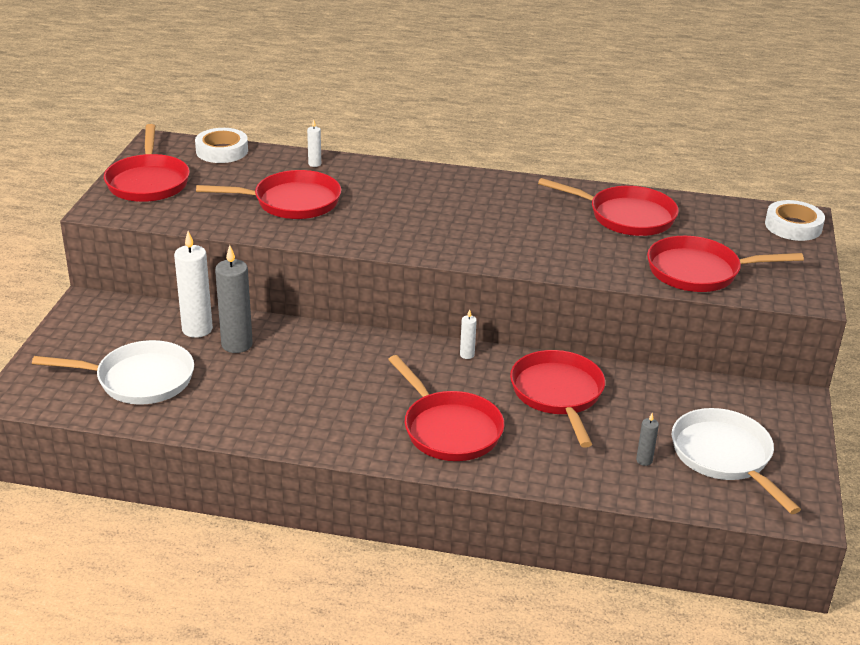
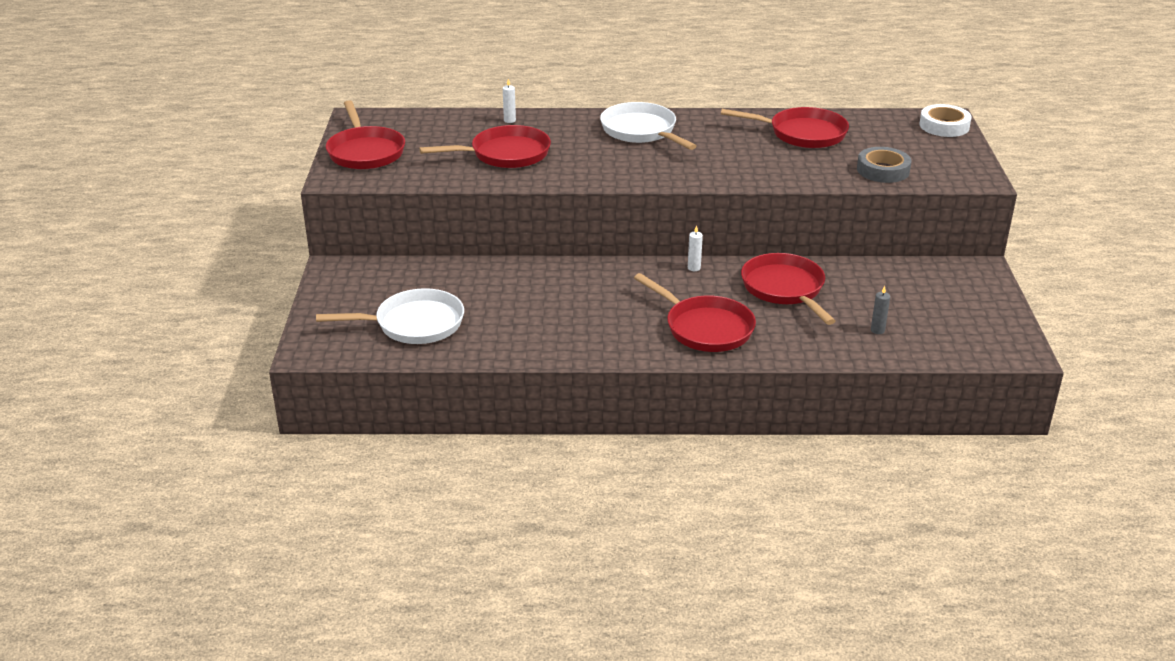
camera: 10 degrees left, 0 degrees up
white candle [174,231,213,338] -> none
white tape [195,128,248,163] -> none
grey candle [215,245,253,353] -> none
red pan [647,236,804,292] -> grey tape [857,147,911,183]
white pan [672,408,801,514] -> white pan moved to [600,102,697,150]

